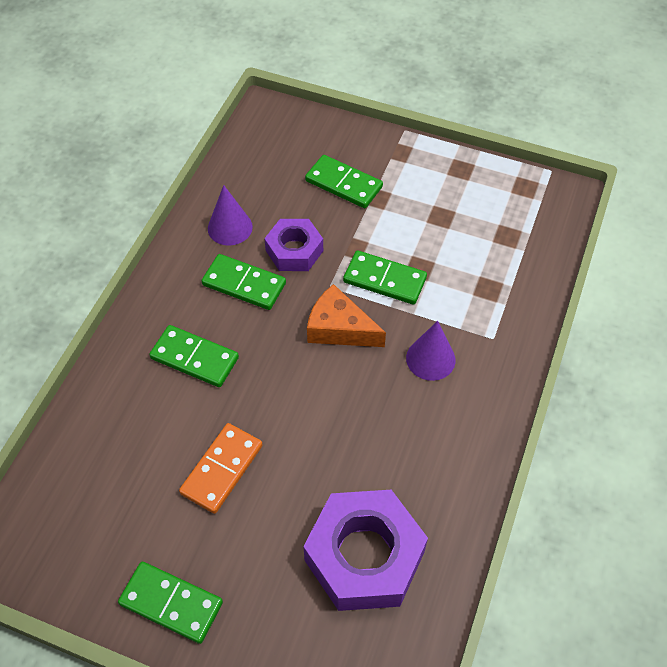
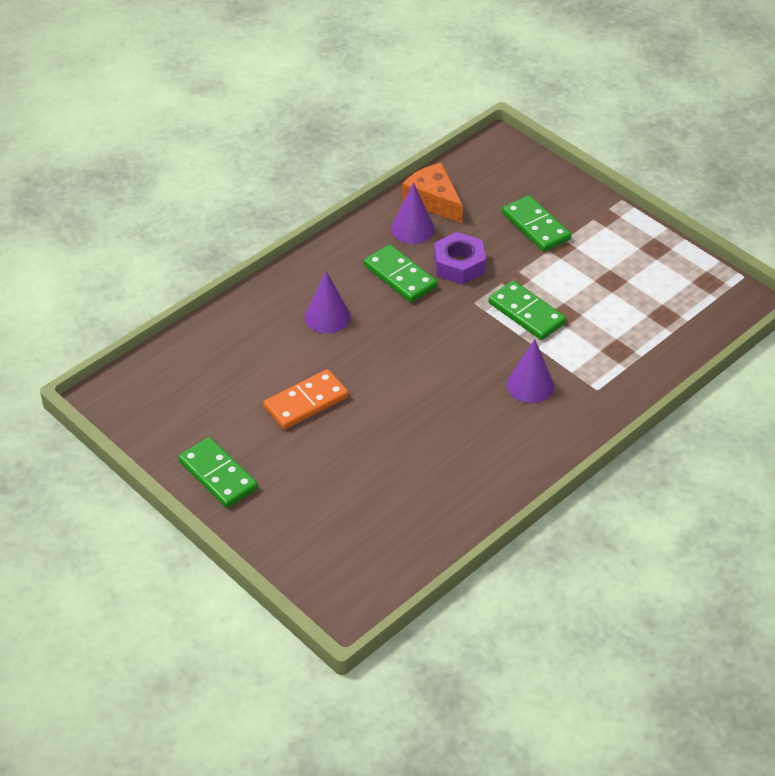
camera: 25 degrees right, 10 degrees down
green domino [149,325,239,387] -> purple cone [305,271,351,334]
purple nut [303,490,428,611] -> none
orange cheese [307,284,386,347] -> orange cheese moved to [402,163,463,224]

